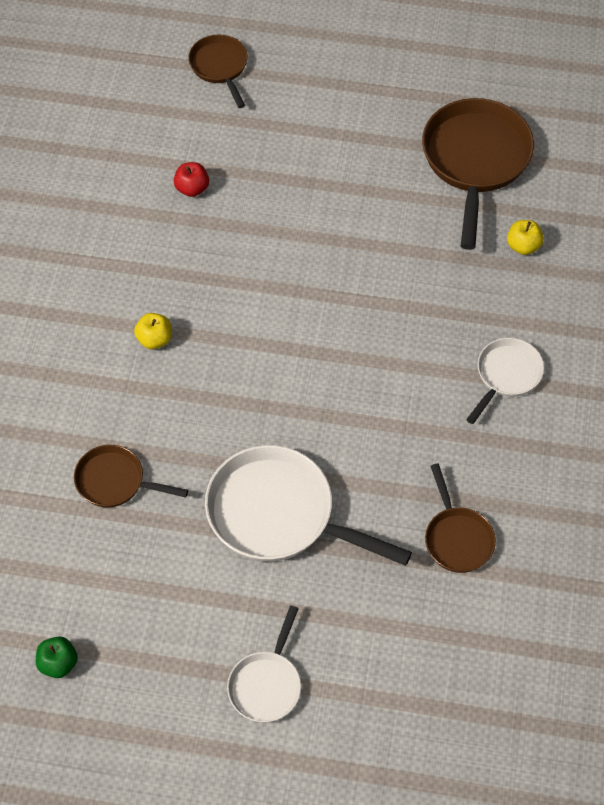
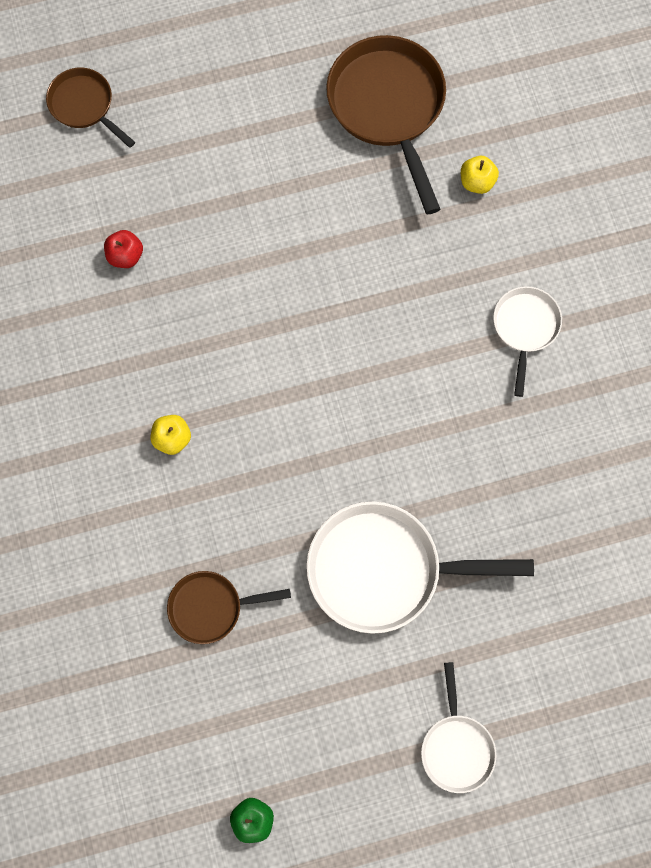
camera: 25 degrees left, 15 degrees up
brown pan [425,464,496,573] -> none

